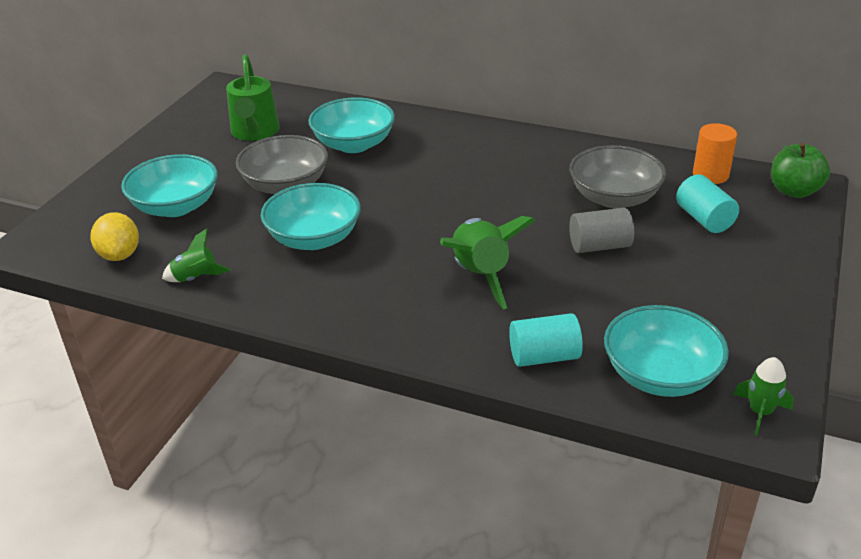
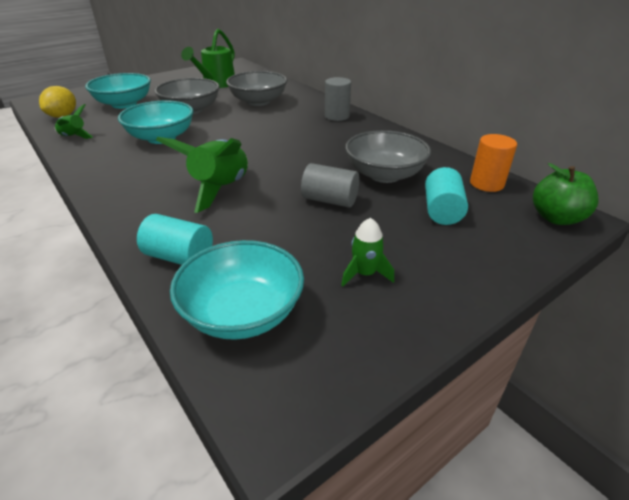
camera: 30 degrees right, 0 degrees up
turquoise bowl [309,97,395,153] -> grey bowl [226,71,287,106]
green rocket [733,357,794,435] -> green rocket moved to [341,218,394,286]
none -> grey cylinder [325,77,351,121]

